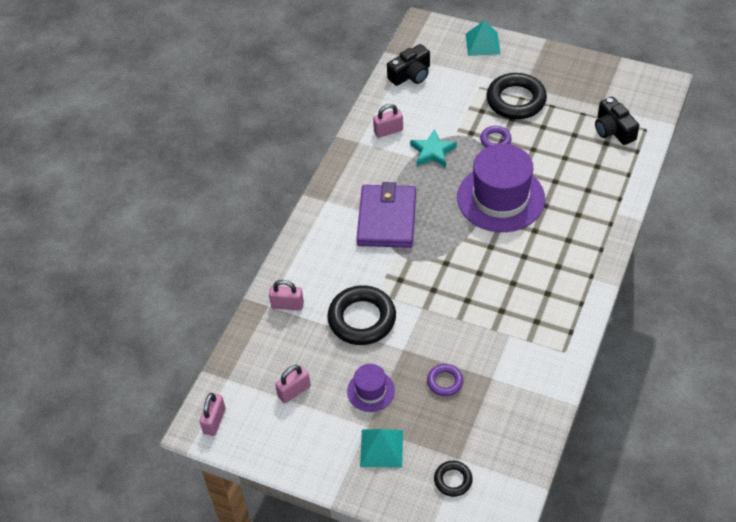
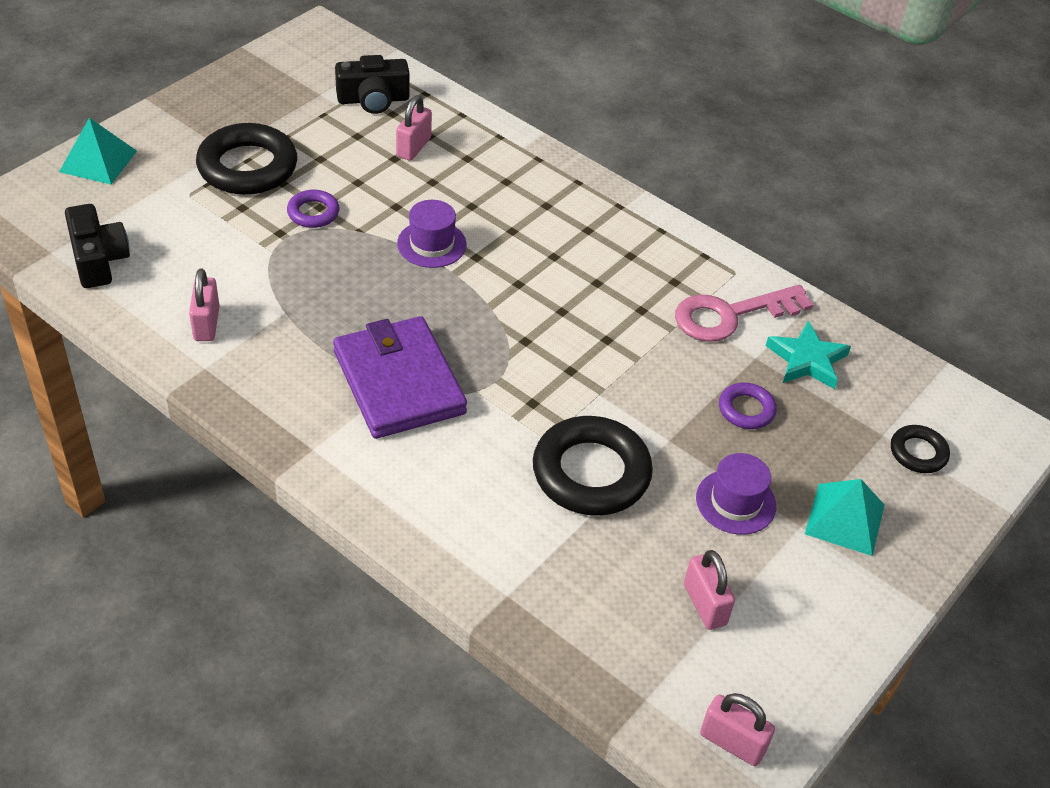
camera: 80 degrees left, 5 degrees down
pink padlock [269,280,304,311] -> pink padlock moved to [396,95,432,161]
purple wallet [357,182,416,248] -> purple wallet turned 45 degrees clockwise [333,316,467,439]
turquoise star [410,129,457,167] -> turquoise star moved to [766,321,851,389]
purple hat [457,144,545,232] -> purple hat [397,200,467,268], size x0.49
none -> pink key [675,285,813,342]

